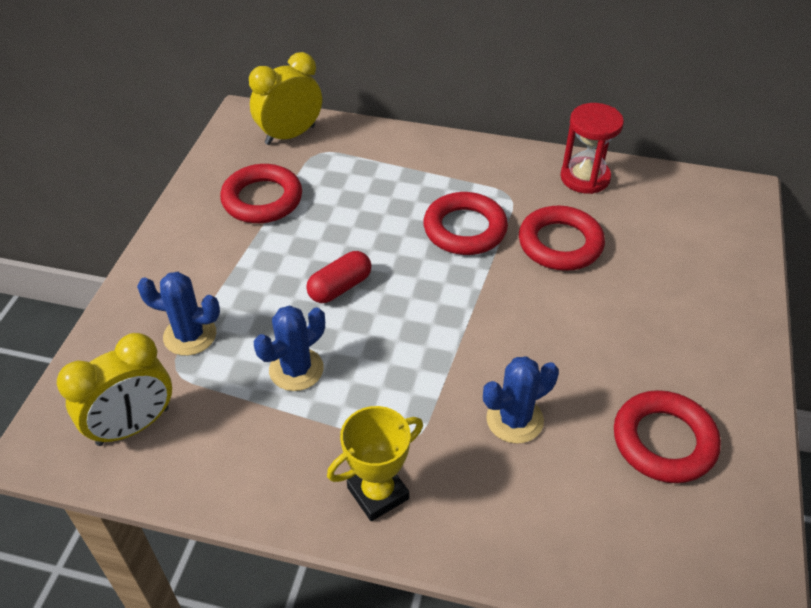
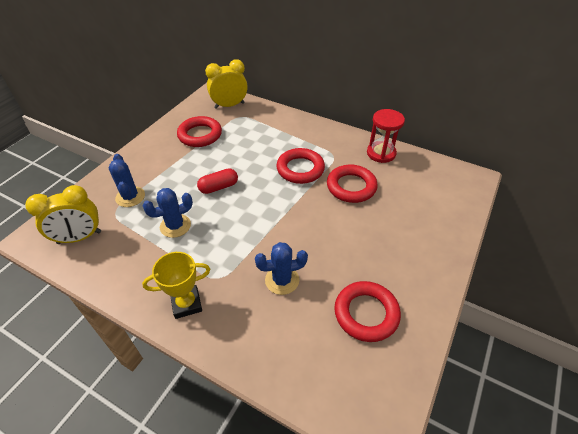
camera: 15 degrees right, 0 degrees up
blue cactus [137,272,220,356] -> blue cactus turned 45 degrees clockwise [109,154,145,207]

